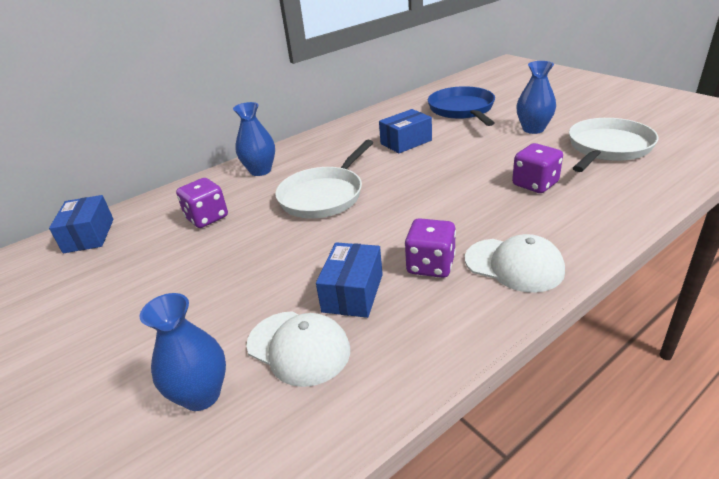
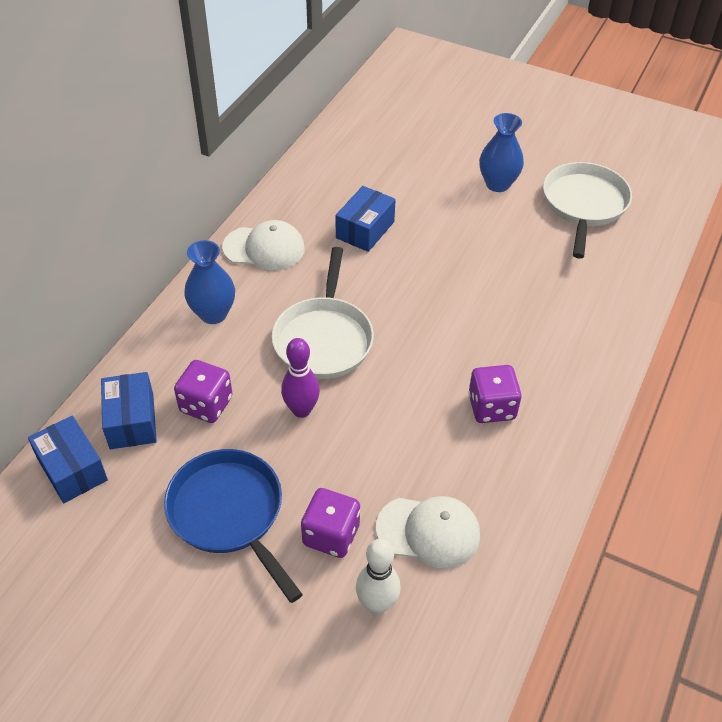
camera: 30 degrees left, 15 degrees up
blue vase [140,293,226,411] -> white bowling pin [356,539,401,615]
blue box [316,242,383,318] -> blue box moved to [101,372,157,449]
blue pan [428,86,495,126] -> blue pan moved to [164,449,303,603]
white cap [465,234,565,292] -> white cap moved to [222,220,305,270]
purple dice [512,143,563,193] -> purple dice moved to [301,488,360,558]
none -> purple bowling pin [281,338,320,418]

